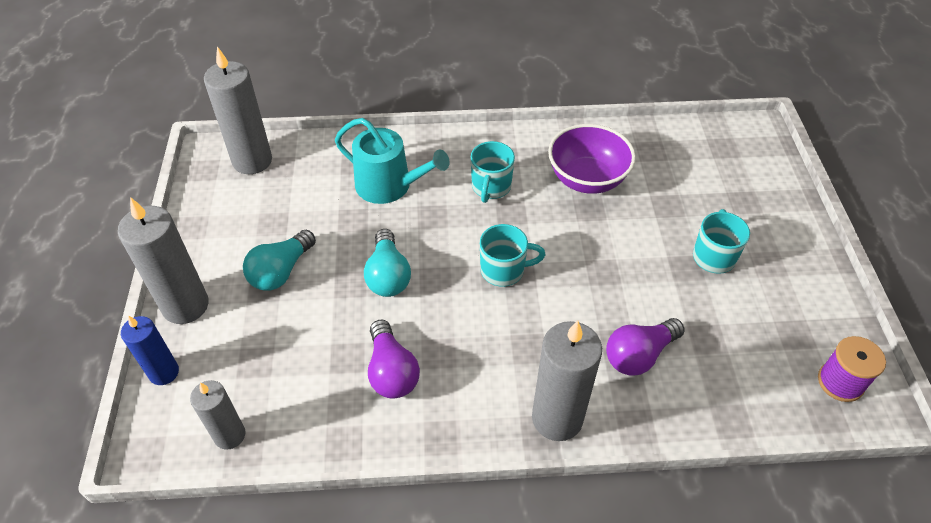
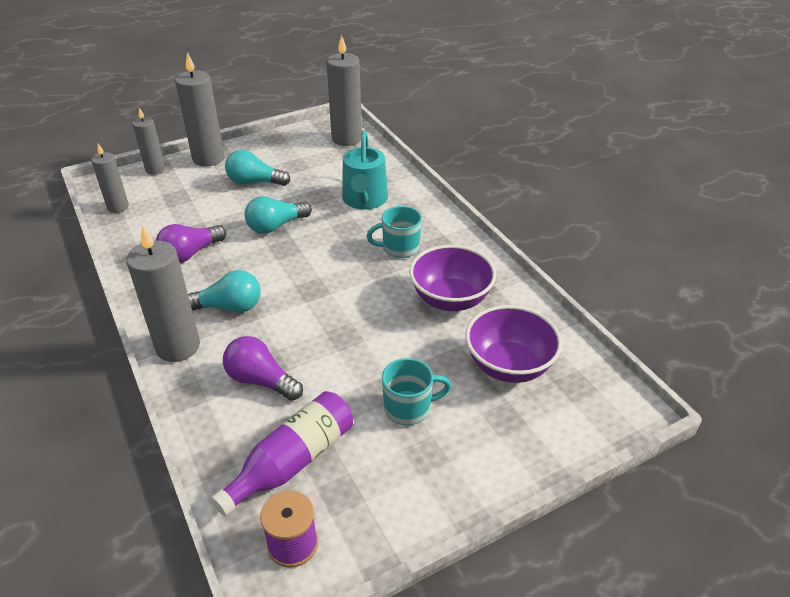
camera: 65 degrees right, 10 degrees down
blue candle [121,315,179,385] -> grey candle [133,108,165,174]
turquoise mug [480,224,546,287] -> none
none -> turquoise light bulb [188,270,261,312]
none -> purple bottle [211,391,353,516]
none -> purple bowl [465,305,562,383]

